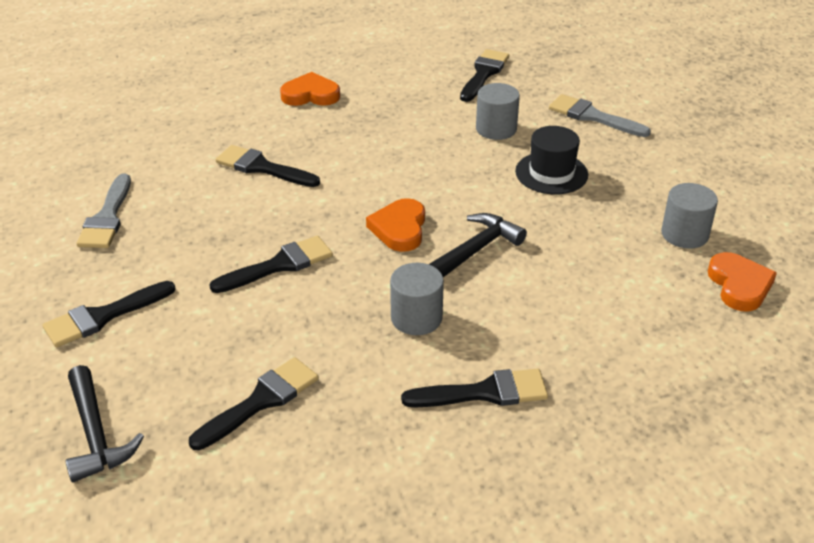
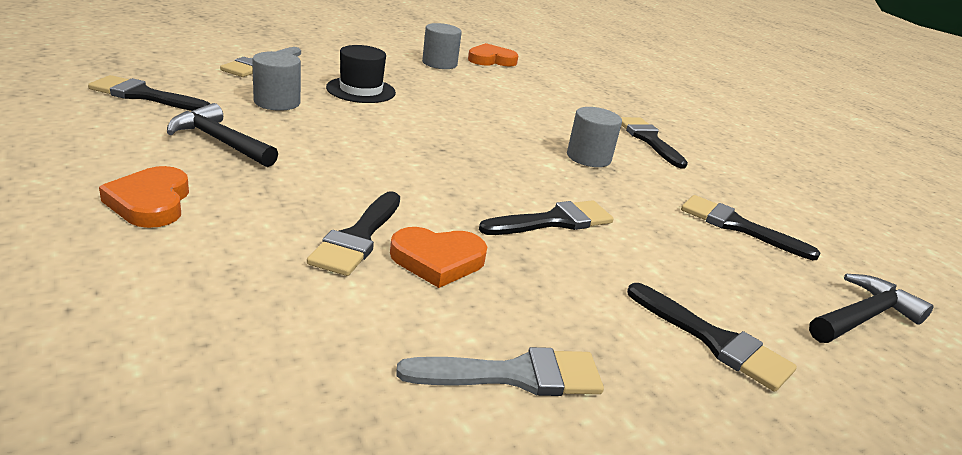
camera: 105 degrees left, 10 degrees down
black brush [209,236,333,293] -> black brush turned 105 degrees clockwise [479,200,614,235]
orange heart [366,198,425,252] -> orange heart moved to [390,227,487,288]
black hammer [429,213,527,277] -> black hammer moved to [167,103,278,167]

